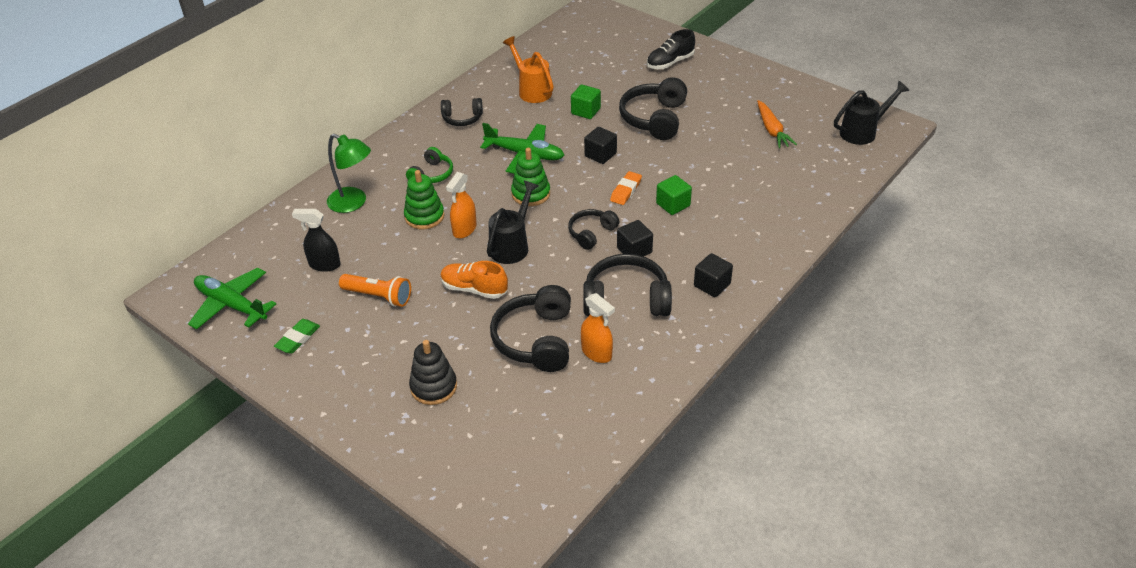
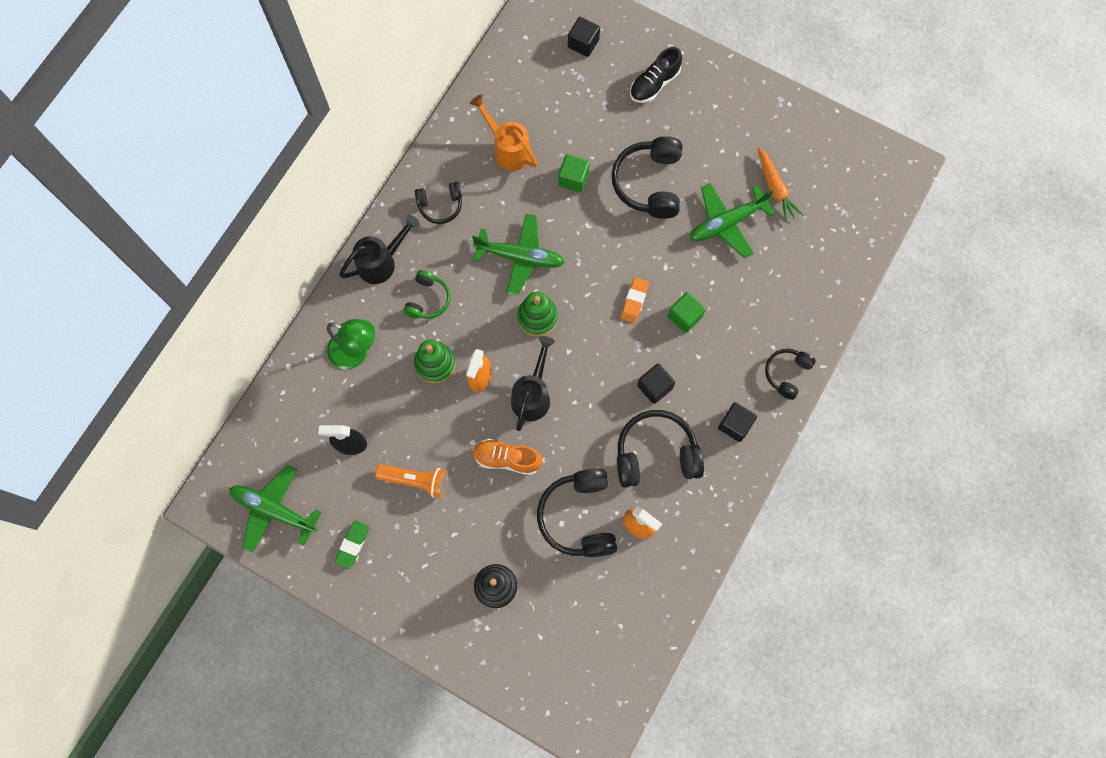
camera: 10 degrees left, 30 degrees up
black headphones [568,209,619,250] -> black headphones moved to [765,349,816,400]
black cube [584,127,617,164] -> black cube moved to [568,17,600,57]
black watering can [834,81,909,145] -> black watering can moved to [339,214,420,284]
none -> green plane [690,183,775,258]

